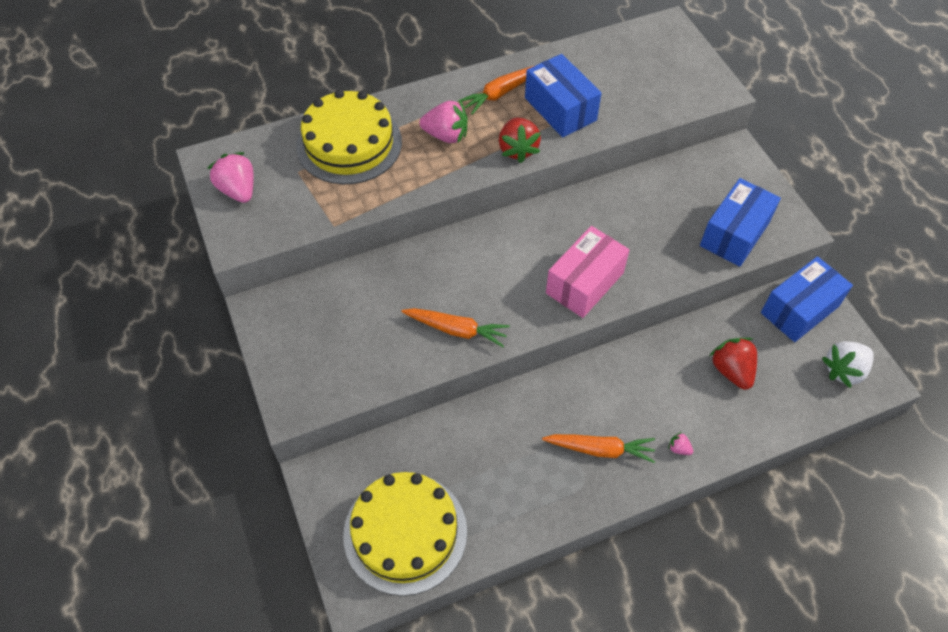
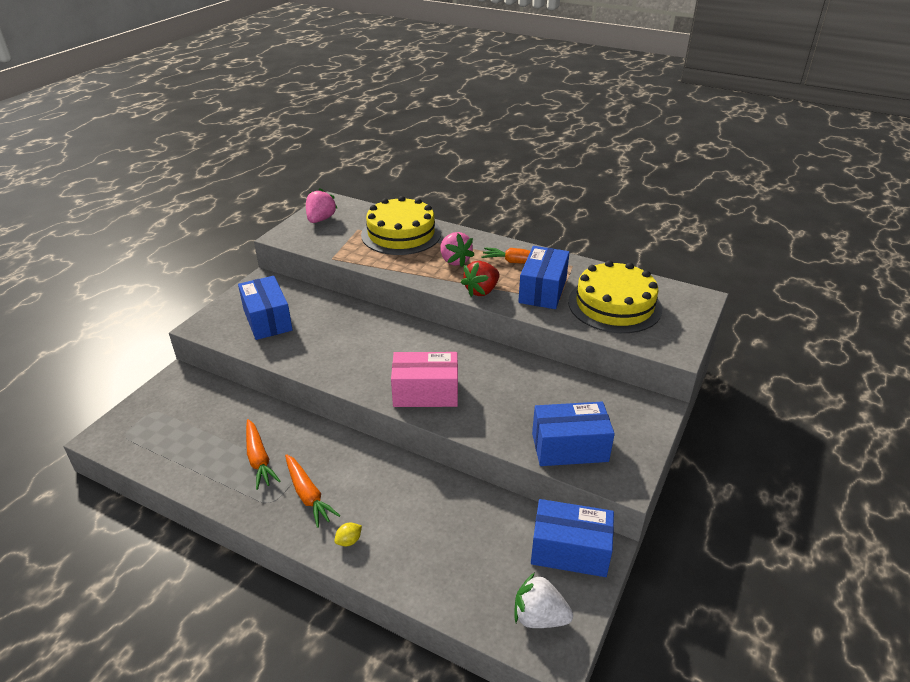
camera: 50 degrees right, 20 degrees down
yellow cake [343,472,467,596] -> yellow cake moved to [568,260,662,333]
orange carrot [401,308,510,347] -> orange carrot moved to [246,419,281,490]
pink strawberry [668,432,693,455] -> yellow lemon [334,522,362,546]
red strawberry [709,338,757,390] -> none
none -> blue box [238,276,293,340]

